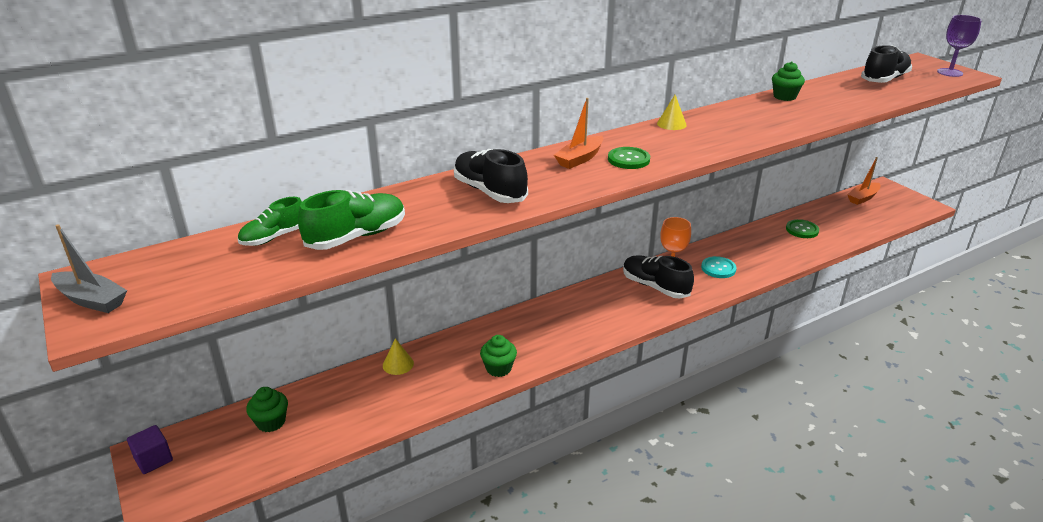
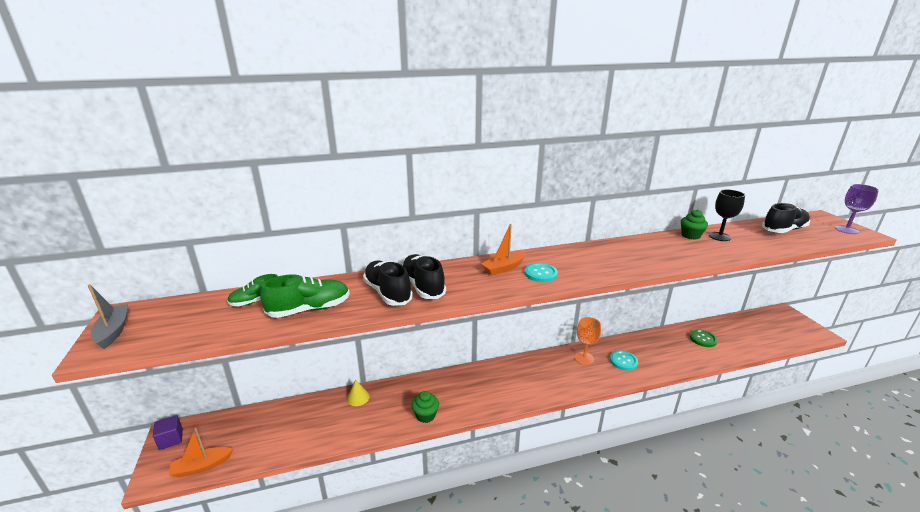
camera: 15 degrees right, 5 degrees down
grey boat [51,224,127,313] -> grey boat turned 150 degrees counterclockwise [88,284,128,349]
green cupcake [246,387,288,432] -> none
green button [608,147,650,169] -> turquoise button [525,263,558,282]
black shoe [623,255,694,298] -> black shoe moved to [363,261,413,306]
yellow cone [657,95,687,130] -> none
orange boat [847,157,881,205] -> orange boat moved to [169,428,233,478]
none -> black goblet [709,189,745,241]

